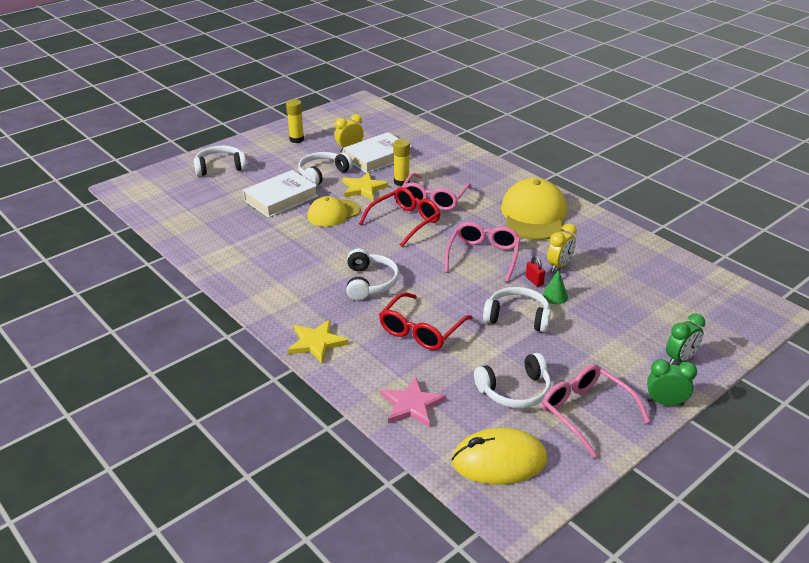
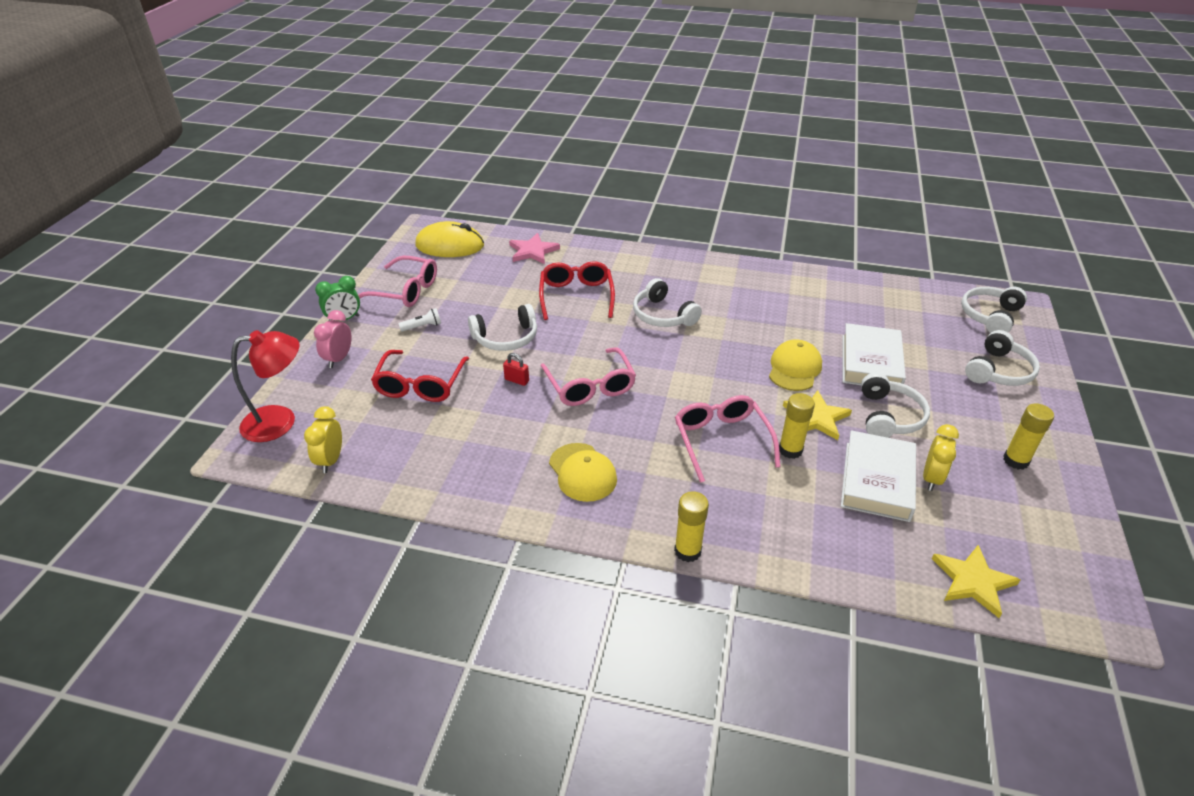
camera: 145 degrees right, 5 degrees up
yellow star [288,320,349,363] -> yellow star moved to [932,545,1021,618]
red glasses [359,187,440,247] -> red glasses moved to [371,350,469,402]
yellow mouse [452,428,547,485] -> yellow mouse turned 45 degrees clockwise [415,221,484,257]
white headphones [474,353,551,408] -> white headphones moved to [961,287,1027,333]
yellow cap [501,178,567,240] -> yellow cap [549,443,617,502], size x0.61
green cone [542,269,568,304] -> none
yellow clock [547,223,577,272] -> yellow clock moved to [304,406,342,473]
green clock [666,313,705,364] -> pink clock [314,310,352,368]
none -> red lamp [231,330,300,442]
none -> white flashlight [398,308,441,332]
none -> yellow glue stick [674,491,709,562]

